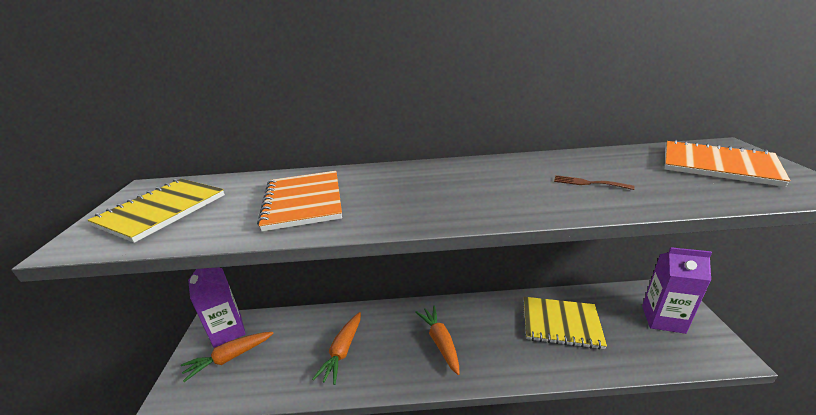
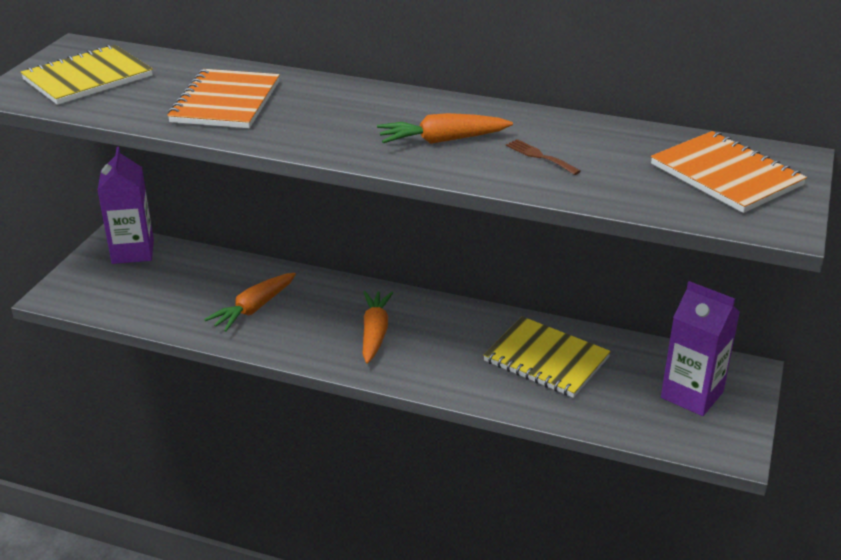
camera: 20 degrees right, 5 degrees up
orange carrot [181,332,274,382] -> orange carrot moved to [377,113,513,144]

